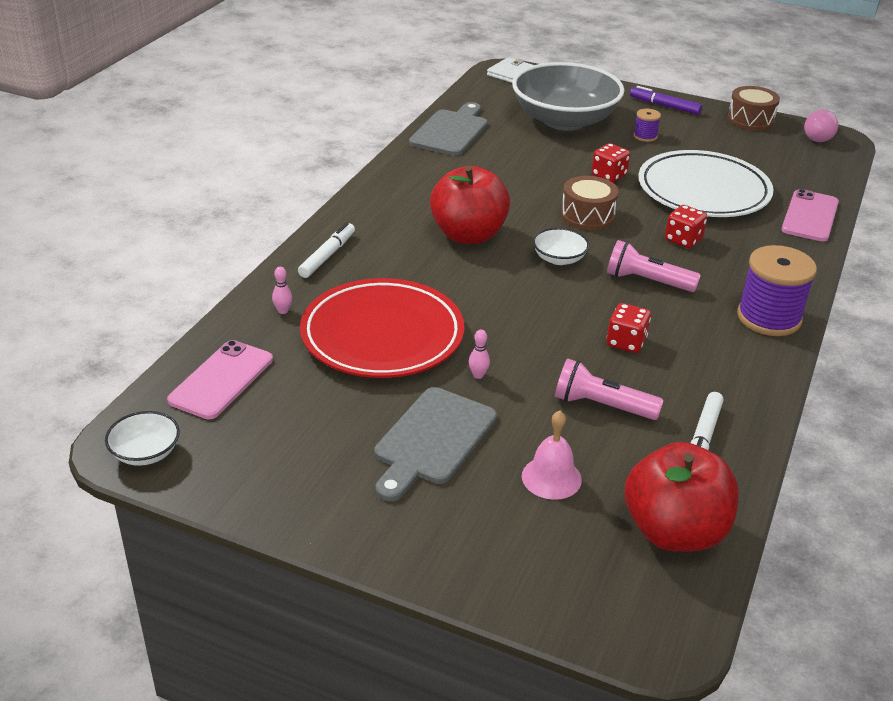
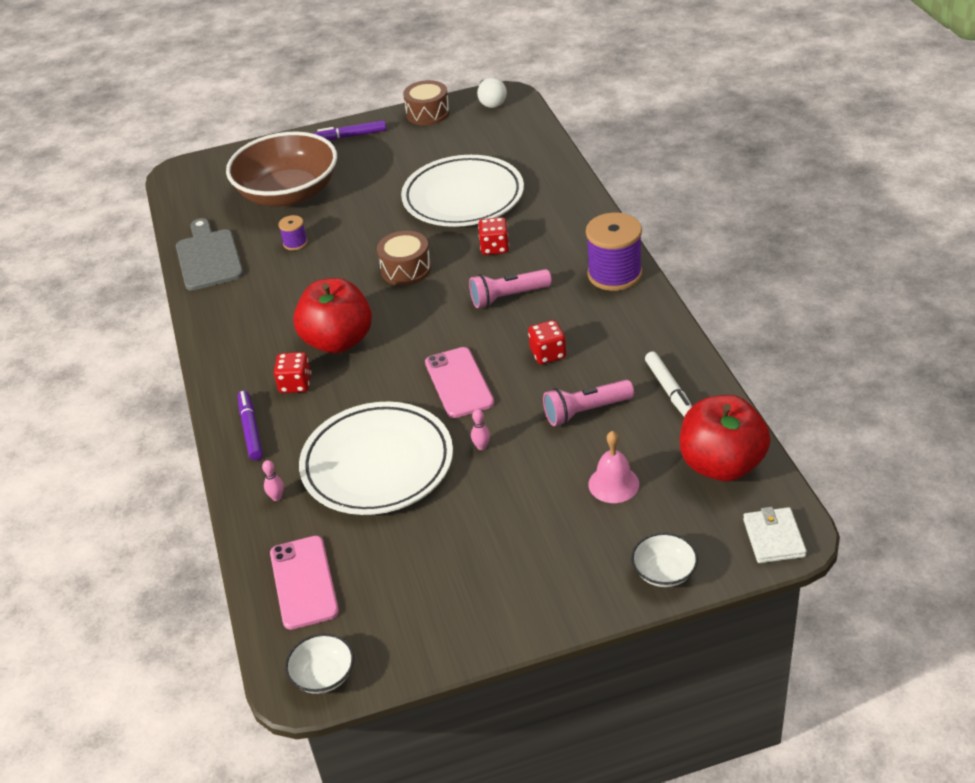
camera: 35 degrees left, 5 degrees up
white marker [298,222,355,278] -> purple marker [238,390,263,460]
red plate [300,278,464,378] -> white plate [299,402,453,515]
grey cutting board [374,387,497,501] -> none
white wallet [487,57,533,83] -> white wallet moved to [743,507,807,563]
grey bowl [512,62,625,131] -> brown bowl [226,132,337,207]
white bowl [533,228,589,265] -> white bowl moved to [631,533,698,587]
red dice [592,143,630,182] -> red dice moved to [274,352,311,393]
purple spool [633,109,661,142] -> purple spool moved to [279,215,308,250]
pink phone [782,189,839,242] -> pink phone moved to [425,347,494,418]
pink light bulb [804,109,838,142] -> white light bulb [477,78,507,108]

